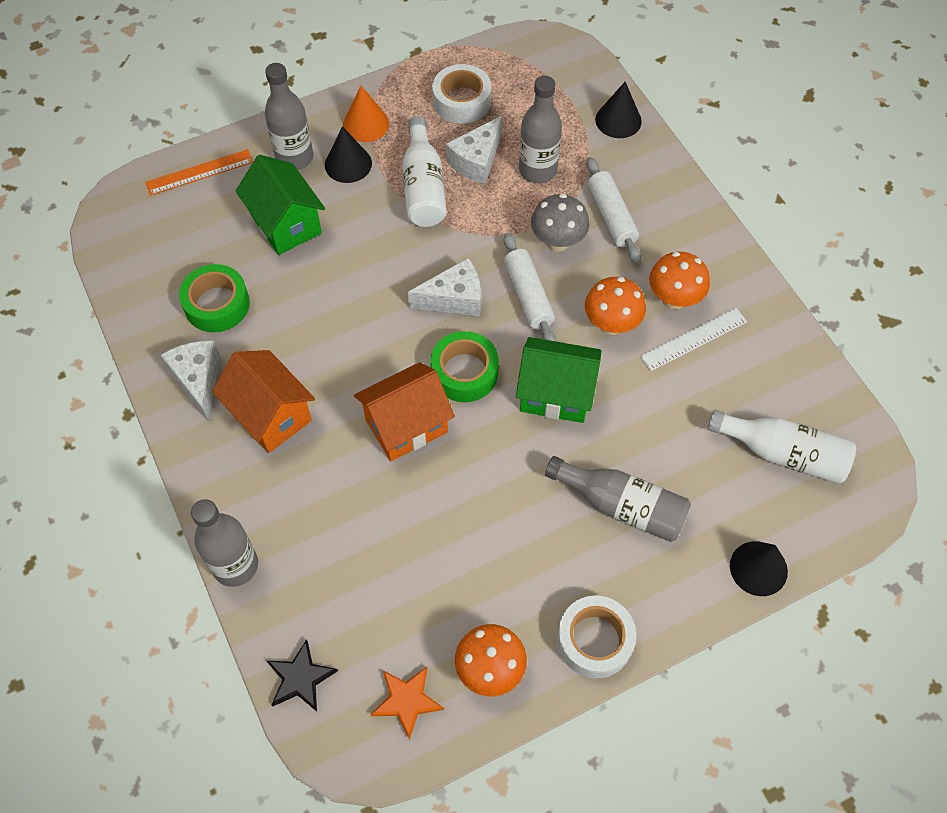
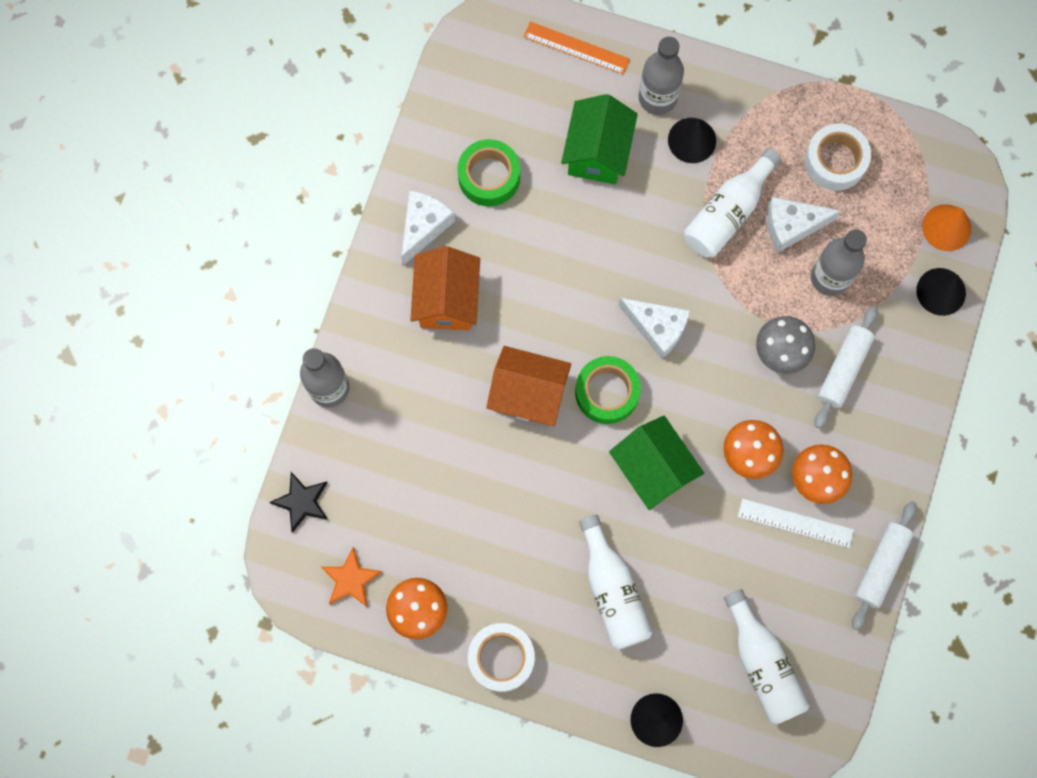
camera: 45 degrees right, 15 degrees up
orange cone [343,86,389,142] -> orange cone moved to [922,204,971,251]
white rolling pin [504,233,556,341] -> white rolling pin moved to [852,501,917,630]
grey bottle [545,456,691,542] -> white bottle [579,515,652,650]

